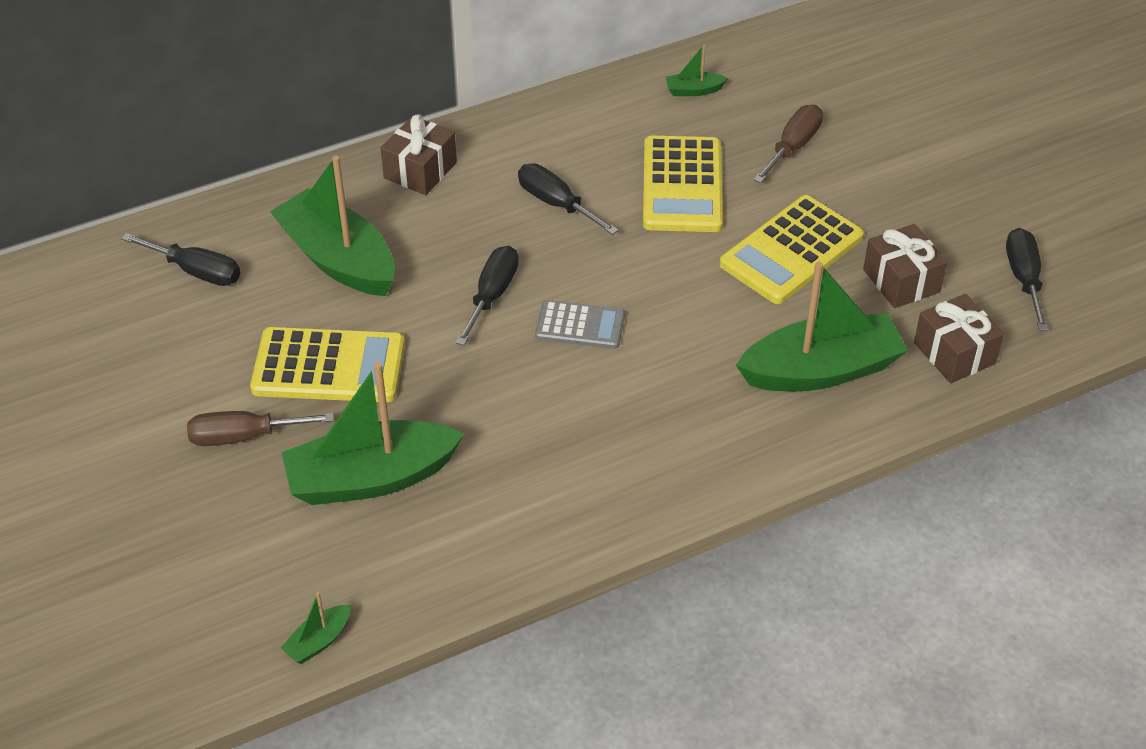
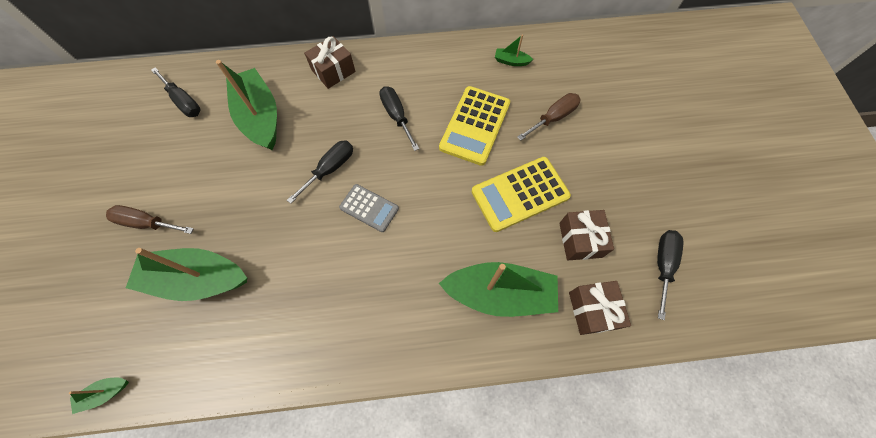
camera: 20 degrees right, 20 degrees up
yellow calculator [250,327,405,402] -> none

